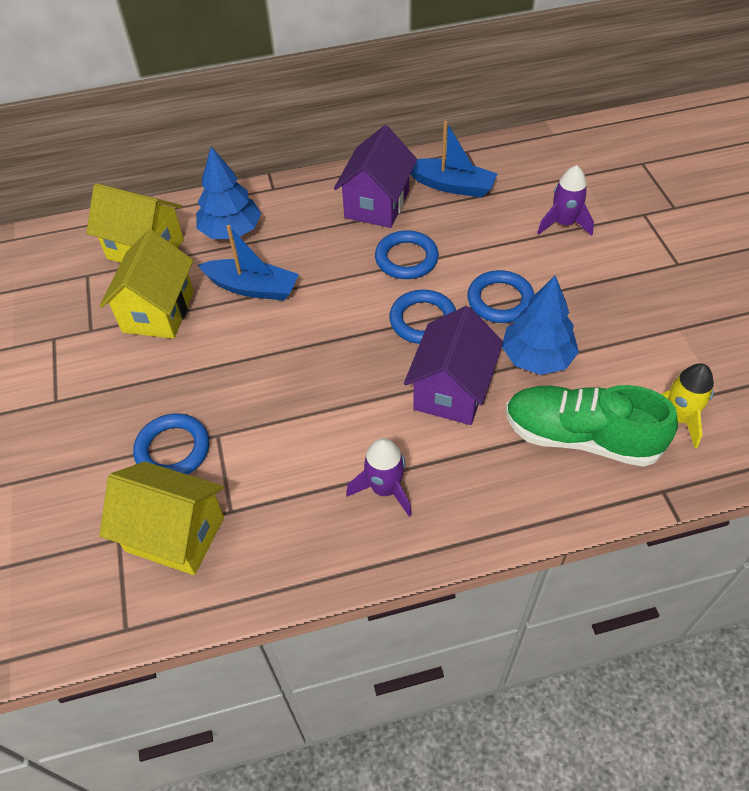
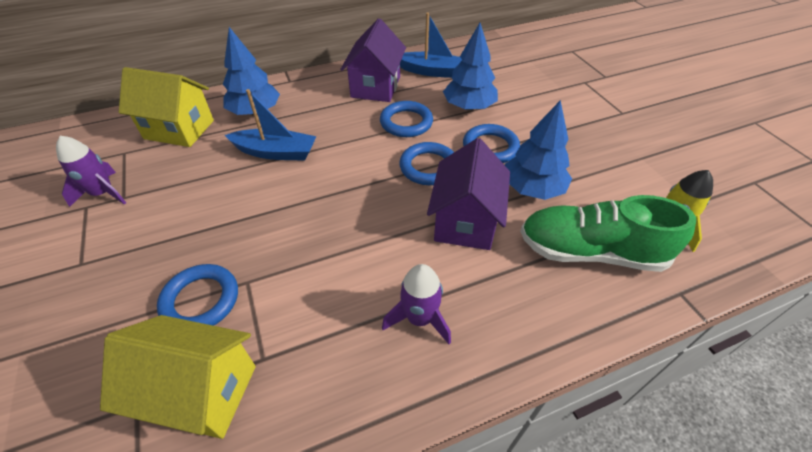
camera: 10 degrees left, 5 degrees down
yellow house [100,229,194,339] -> none
purple rocket [537,165,594,236] -> purple rocket moved to [56,136,126,207]
none -> blue tree [443,23,498,111]

